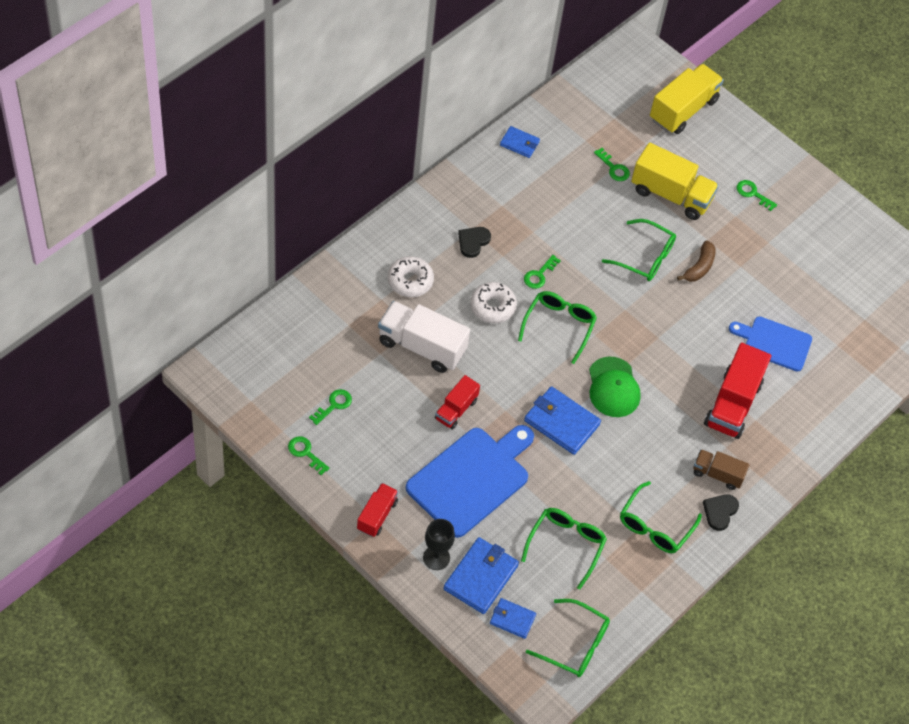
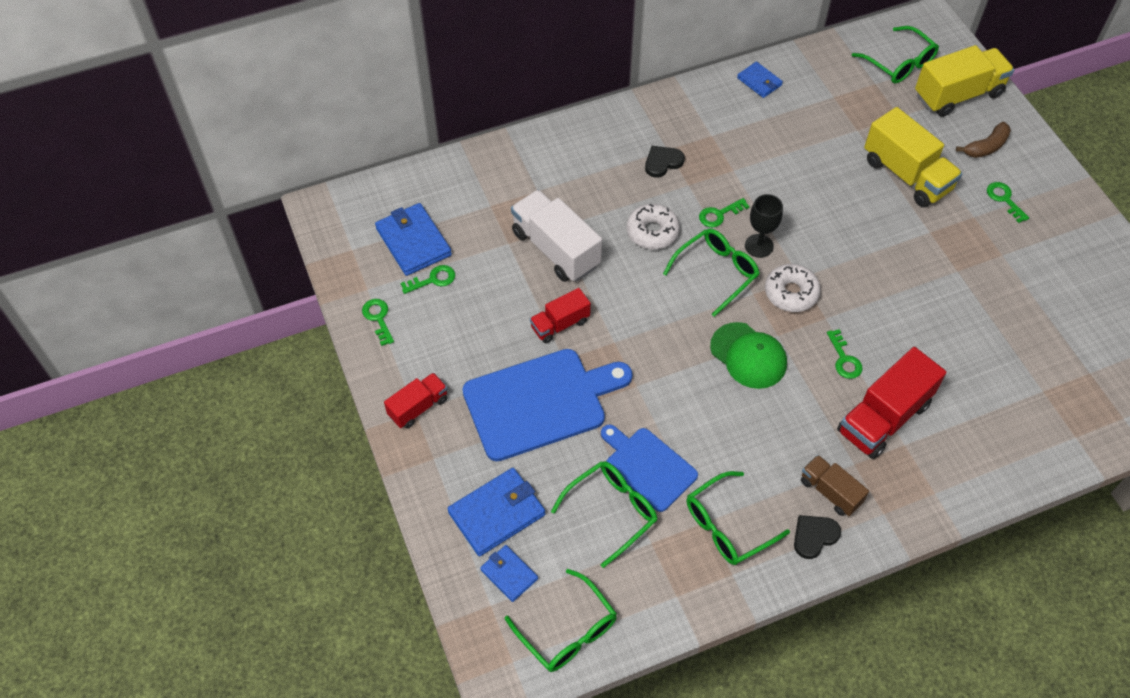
camera: 30 degrees right, 0 degrees up
white donut [388,256,434,297] -> white donut moved to [765,264,821,312]
black goblet [423,519,455,570] -> black goblet moved to [745,194,783,258]
blue wallet [524,386,601,455] -> blue wallet moved to [375,203,452,276]
green cap [589,357,641,417] -> green cap turned 60 degrees counterclockwise [710,322,787,389]
green key [594,148,630,181] -> green key moved to [827,329,863,379]
green glasses [602,219,676,281] -> green glasses moved to [852,26,939,84]
brown banana [677,240,715,282] -> brown banana moved to [956,122,1011,158]
blue cutting board [729,316,812,372] -> blue cutting board moved to [601,424,698,512]

